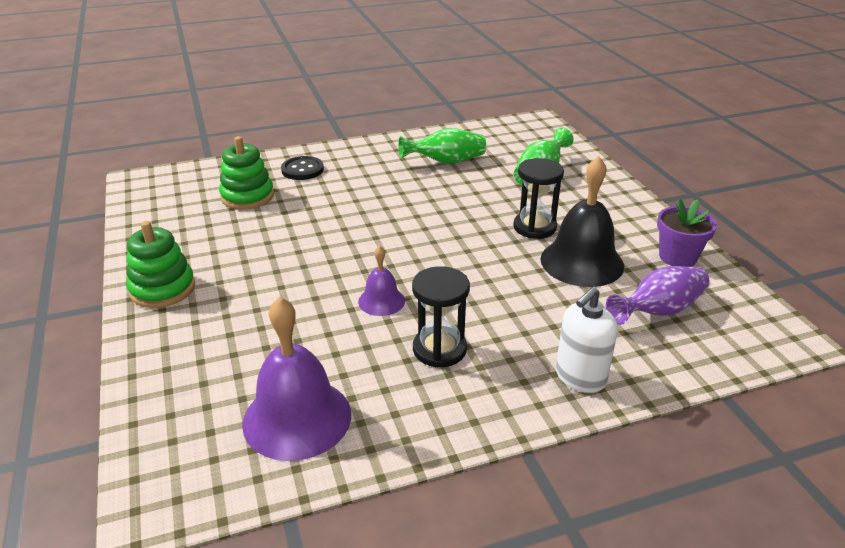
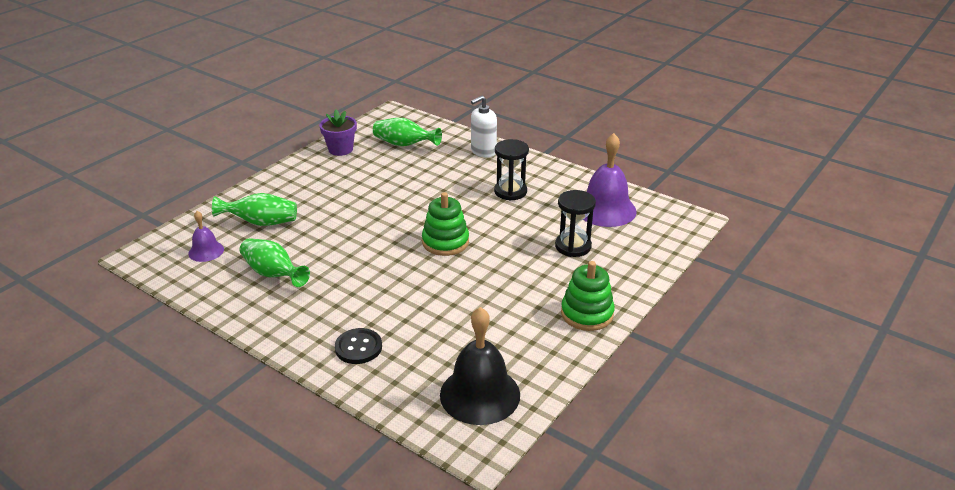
camera: 125 degrees left, 0 degrees up
green stacking toy [219,136,274,210] -> green stacking toy moved to [422,192,469,256]
purple bell [358,245,405,316] -> purple bell moved to [189,211,224,262]
black hourglass [513,158,564,239] -> black hourglass moved to [555,190,596,257]
black bell [540,156,624,287] -> black bell moved to [440,307,520,425]
white soap dispenser [556,287,618,393] -> white soap dispenser turned 135 degrees clockwise [471,96,497,158]
purple vase [606,266,710,325] -> green vase [373,118,442,146]

